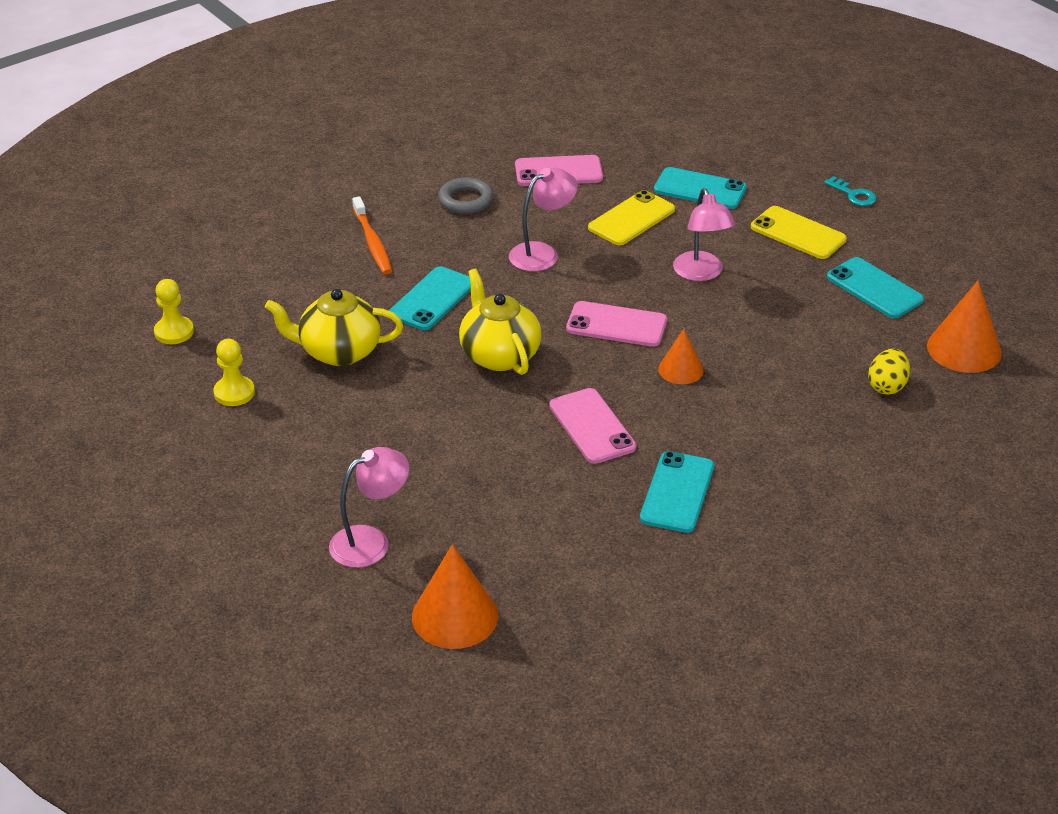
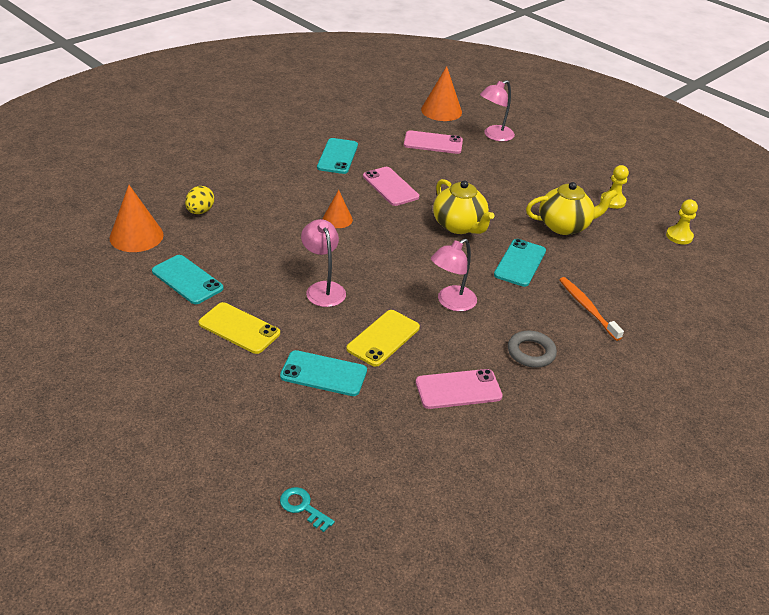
camera: 170 degrees right, 0 degrees up
pink phone [566,301,667,347] -> pink phone moved to [404,130,463,154]
turquoise key [824,176,876,206] -> turquoise key moved to [280,487,335,532]

